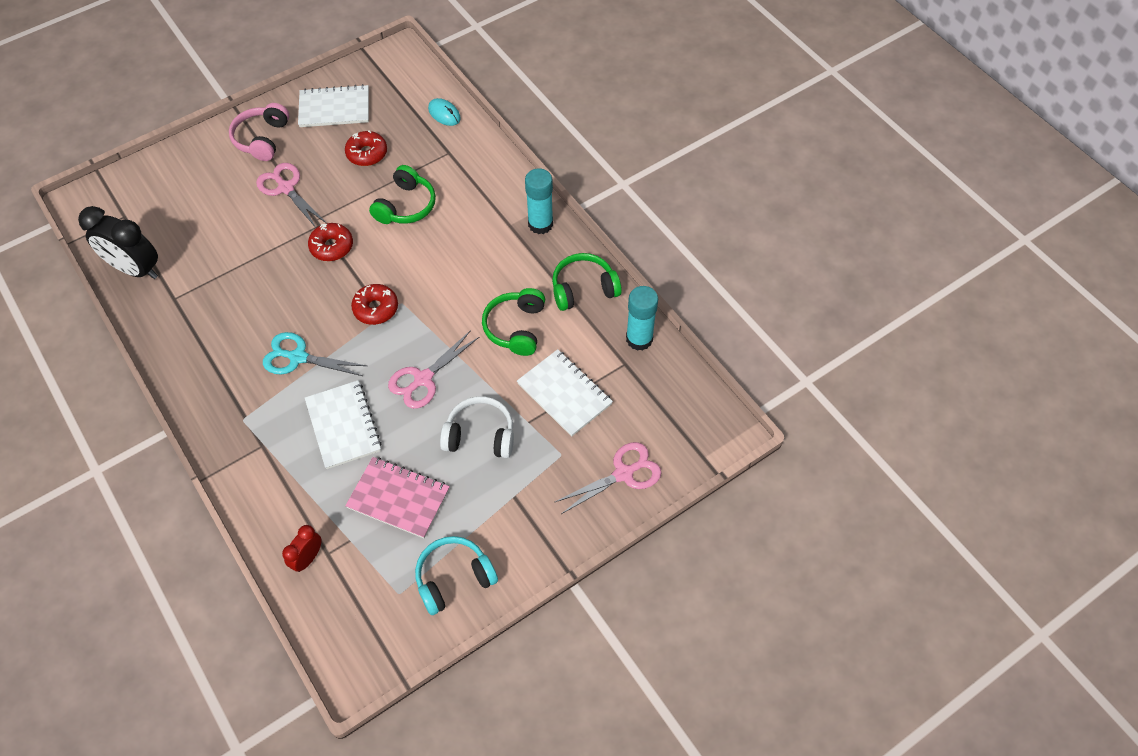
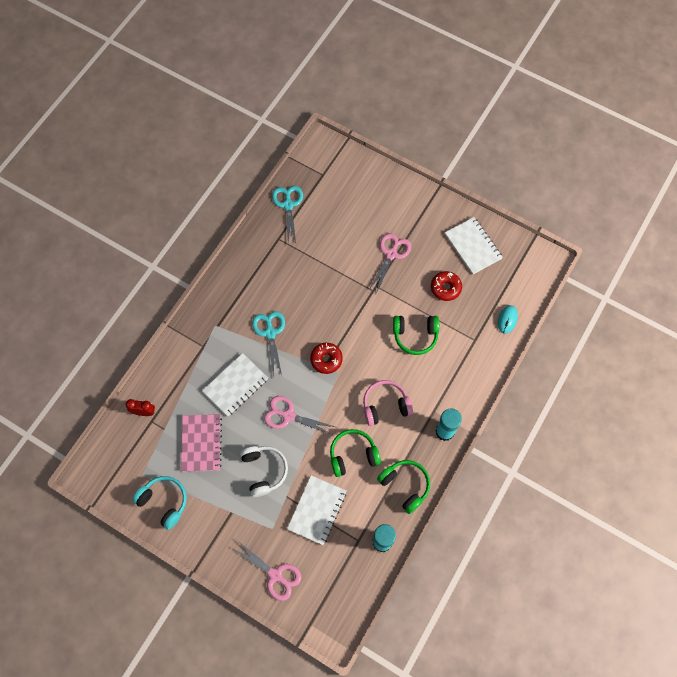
camera: 65 degrees right, 10 degrees up
black clock [78,206,158,279] -> turquoise scissors [272,186,303,243]
pink headphones [229,103,289,161] -> pink headphones moved to [363,380,413,426]
red donut [308,223,353,261] -> none

